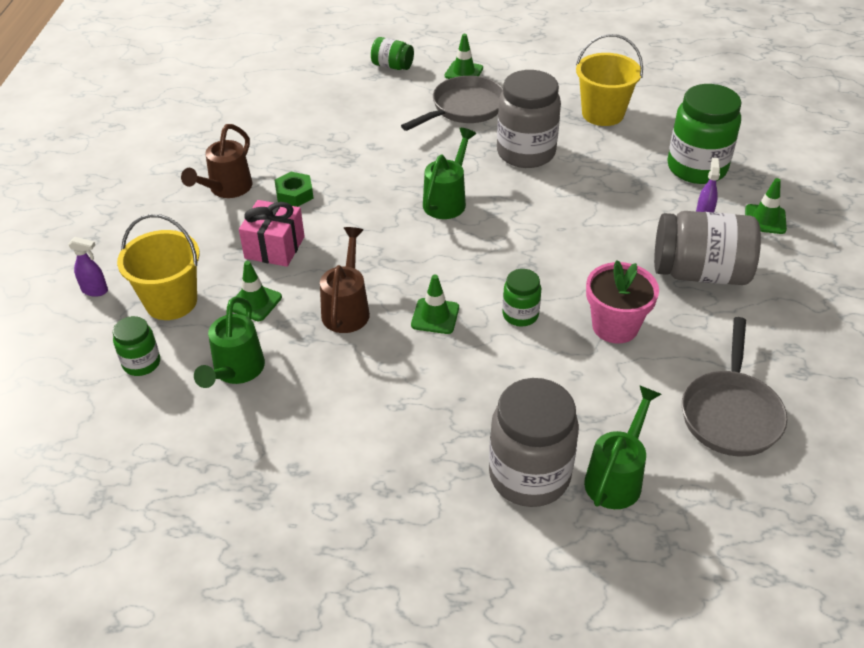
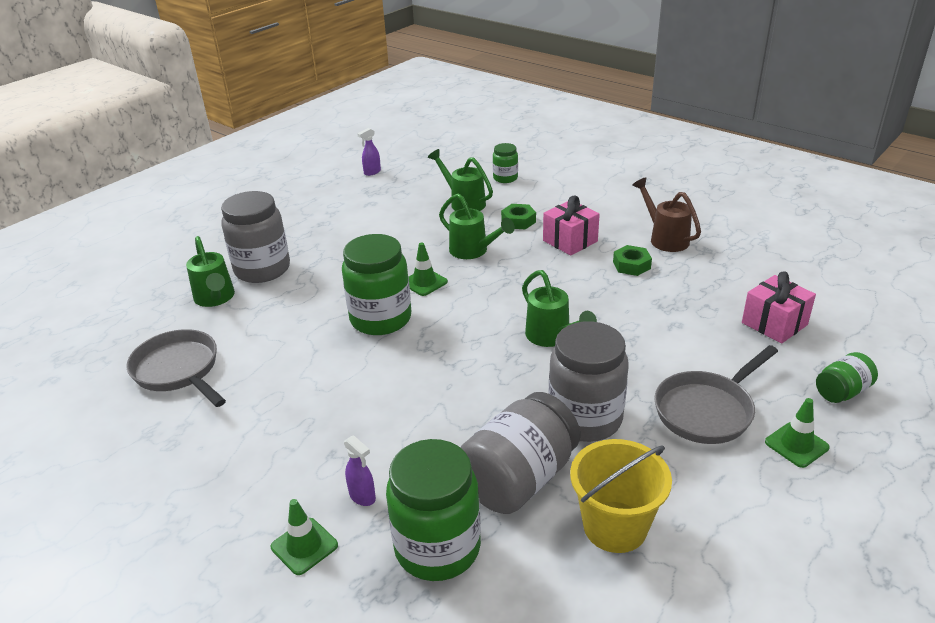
camera: 125 degrees right, 10 degrees down
purple spray bottle [68,237,108,297] -> purple spray bottle moved to [357,128,381,176]
yellow bucket [117,214,200,320] -> none
green traffic cone [233,261,282,321] -> green nut [501,204,536,229]
brown watering can [320,227,370,333] -> green watering can [439,193,515,259]
grey pan [401,76,503,131] -> grey pan turned 60 degrees clockwise [654,345,778,444]
green jar [502,269,541,326] -> green jar [342,234,412,335], size x1.93
pink flower pot [586,260,659,344] -> none
grey jar [654,211,761,285] -> grey jar moved to [460,392,580,514]
none -> pink gift [742,272,816,344]

